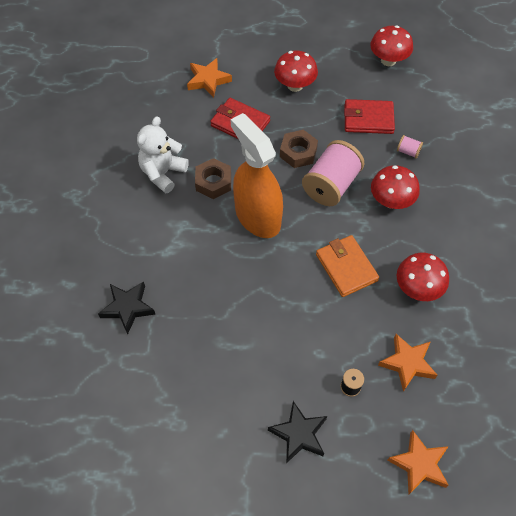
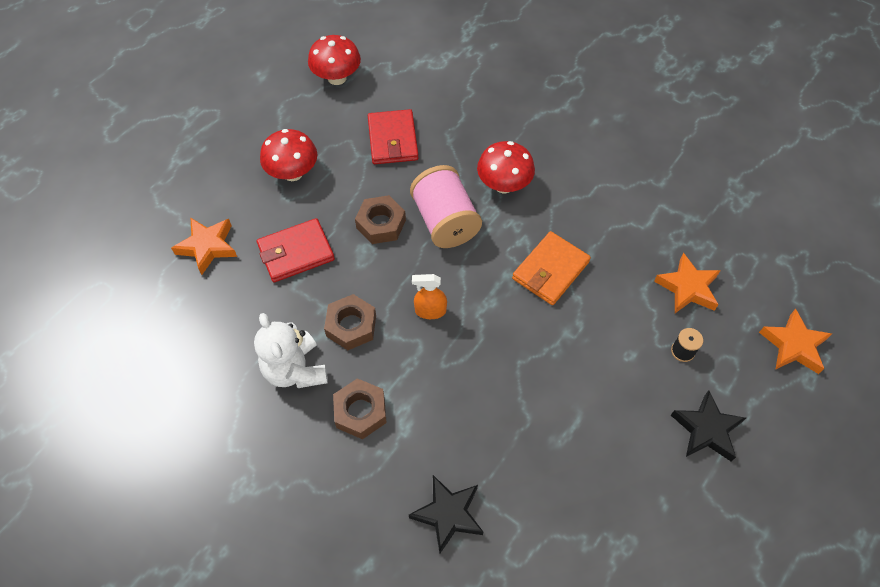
camera: 55 degrees left, 0 degrees up
orange spray bottle [230,113,283,238] -> orange spray bottle [412,274,447,319], size x0.42
orange wallet [316,235,379,297] -> orange wallet turned 60 degrees counterclockwise [512,231,591,305]
red wallet [344,99,395,134] -> red wallet turned 45 degrees counterclockwise [368,109,419,164]
pink spool [397,135,423,158] -> none
red mushroom [397,253,449,301] -> none
none -> brown nut [333,378,387,439]

